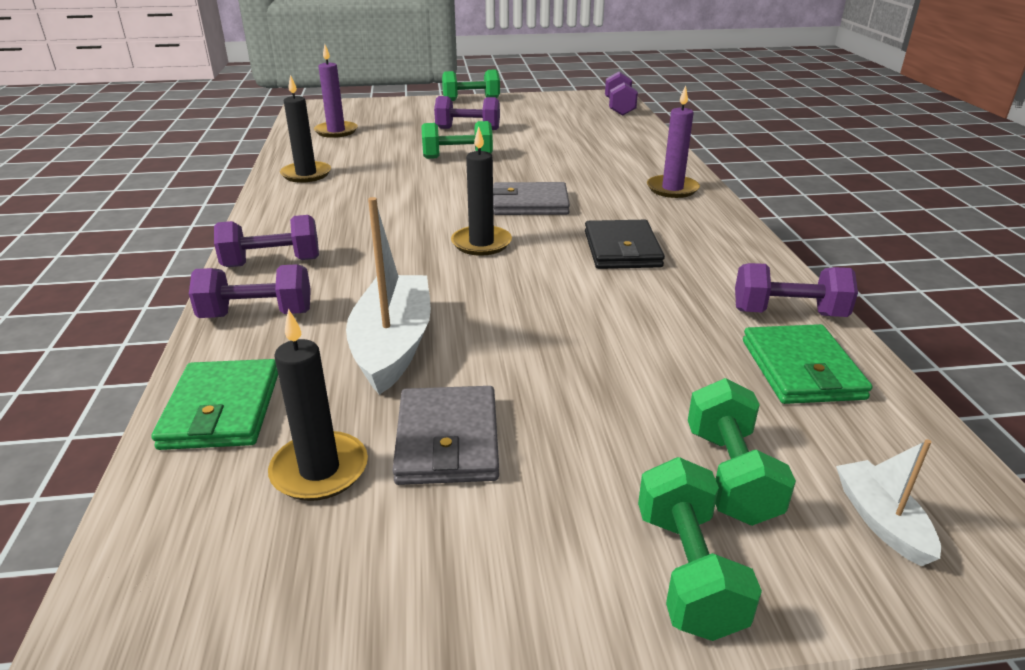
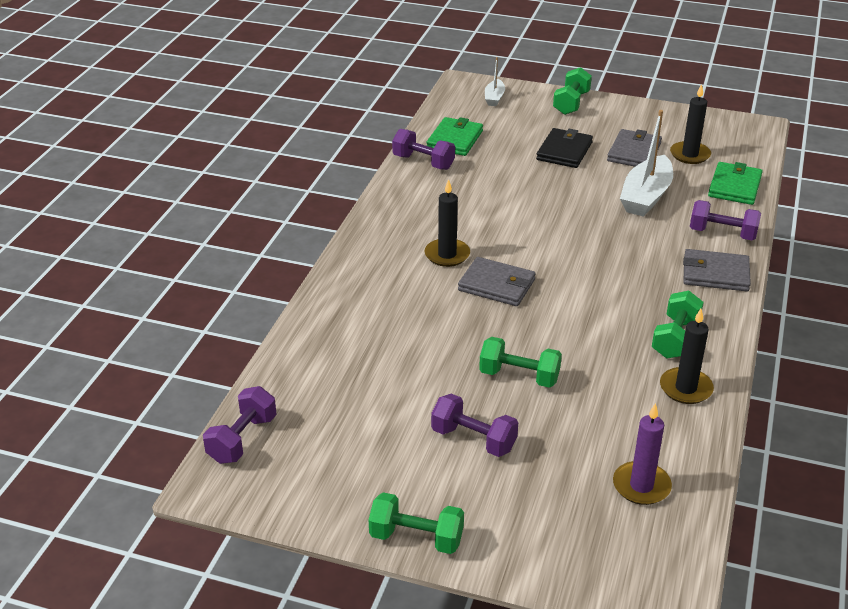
camera: 155 degrees left, 5 degrees up
purple dumbbell [214,215,319,267] -> grey wallet [683,249,751,291]
black candle [451,126,512,256] -> black candle moved to [425,179,470,267]
black wallet [585,220,665,269] -> black wallet moved to [536,128,593,168]
purple candle [647,85,700,198] -> none
green dumbbell [688,378,796,526] -> green dumbbell moved to [652,291,704,359]

